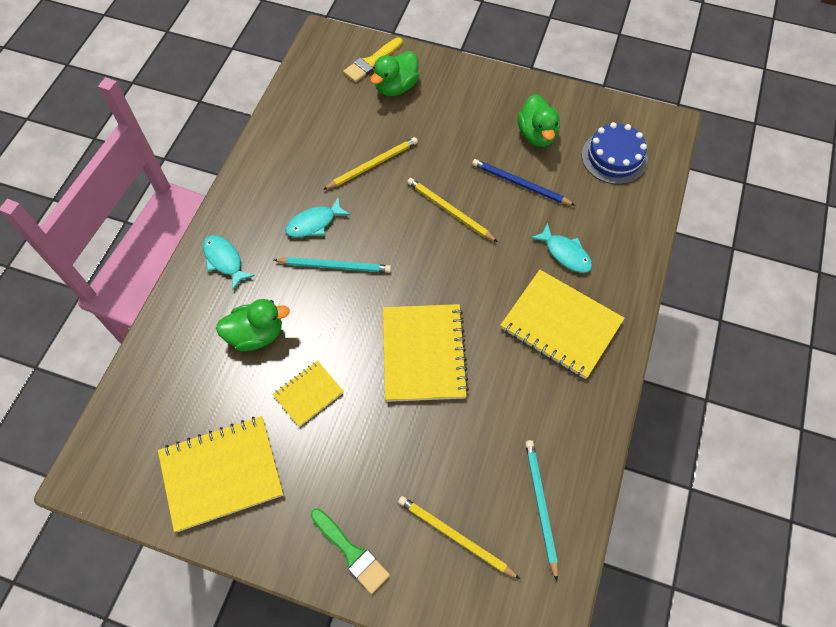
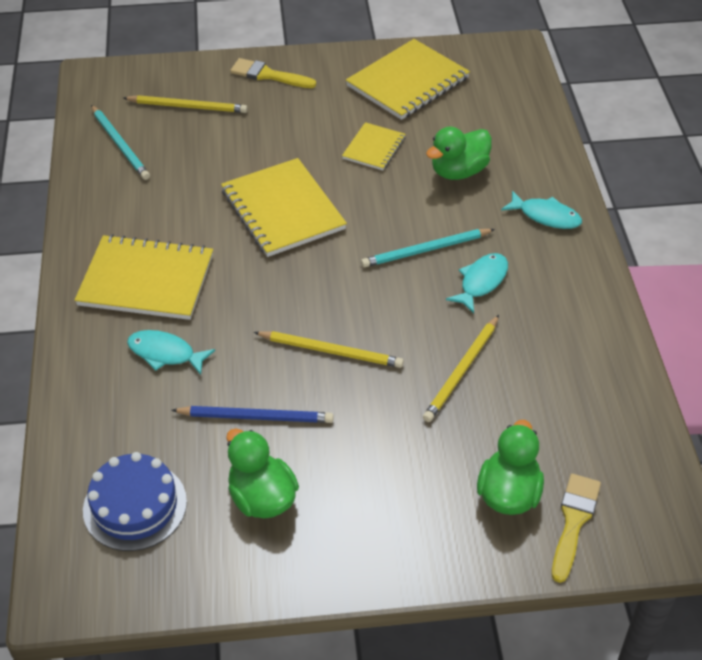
camera: 155 degrees right, 15 degrees down
green brush [311,508,390,594] -> yellow brush [230,58,316,88]

